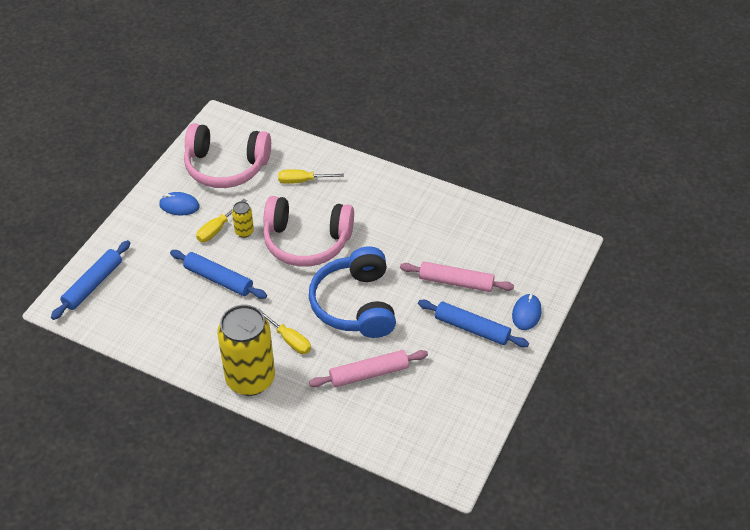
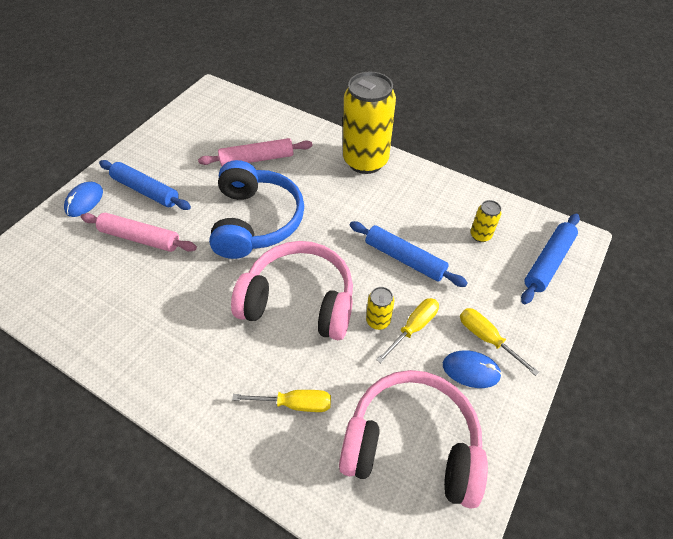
camera: 175 degrees left, 5 degrees up
yellow screwdriver [259,309,311,354] -> yellow screwdriver moved to [460,308,539,376]
none -> yellow can [470,200,502,242]

